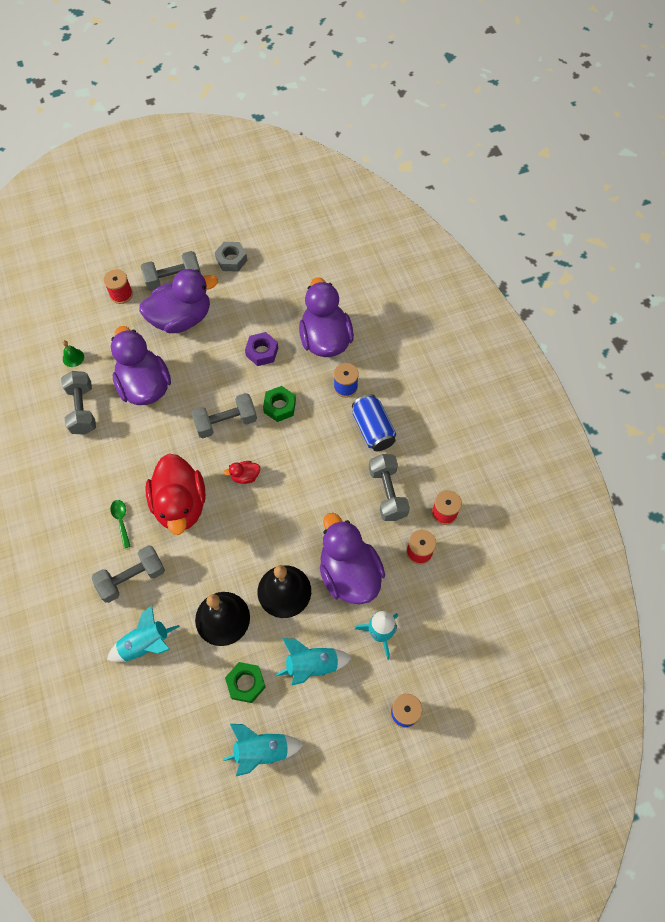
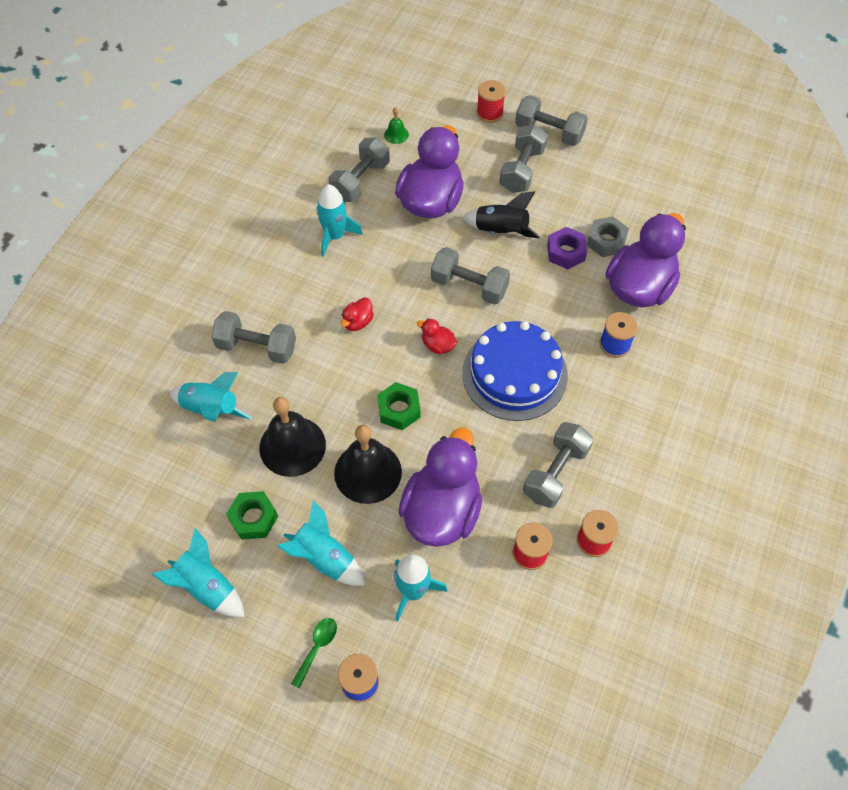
camera: 45 degrees right, 5 degrees down
green spoon [110,500,131,549] -> green spoon moved to [291,618,337,689]
purple duck [139,269,218,333] -> grey dumbbell [499,124,548,193]
red duck [145,453,206,535] -> red duck [341,298,374,331], size x0.41
grey nut [215,242,247,272] -> grey nut moved to [587,216,629,257]
green nut [263,386,296,422] -> green nut moved to [377,382,421,430]
blue can [352,394,396,451] -> none
none -> turquoise rocket [316,184,363,257]
none -> black rocket [462,191,540,238]
none -> blue cake [462,321,568,421]

